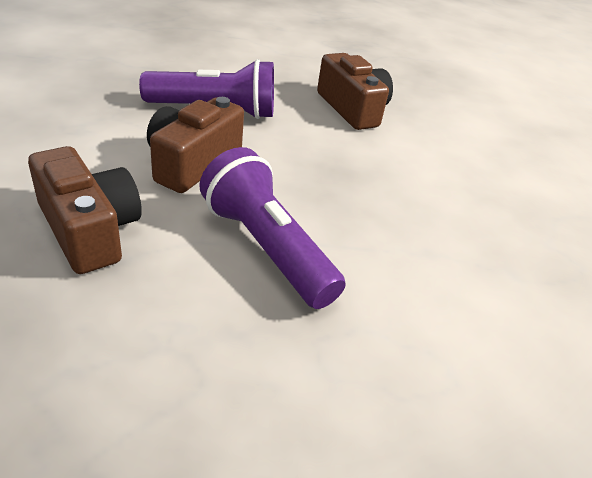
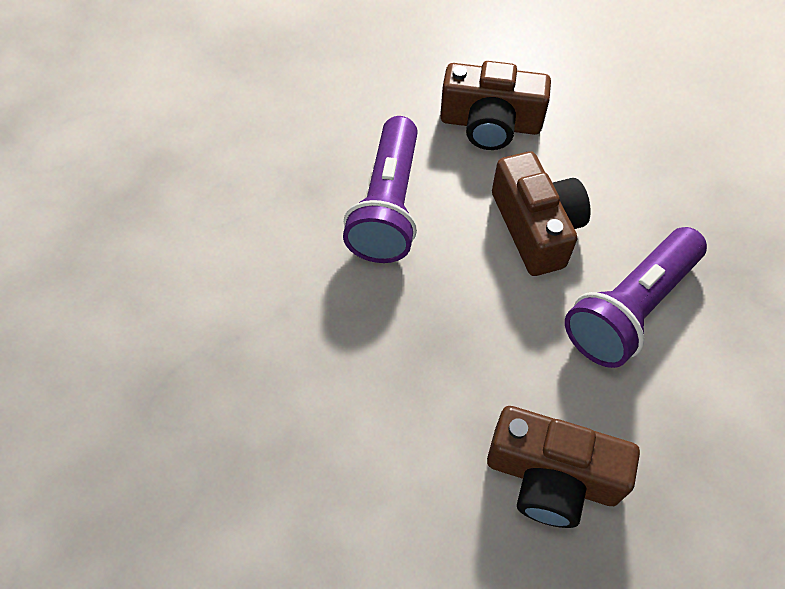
camera: 140 degrees right, 20 degrees up
purple flashlight [199,147,346,309] -> purple flashlight turned 90 degrees clockwise [343,116,418,263]

